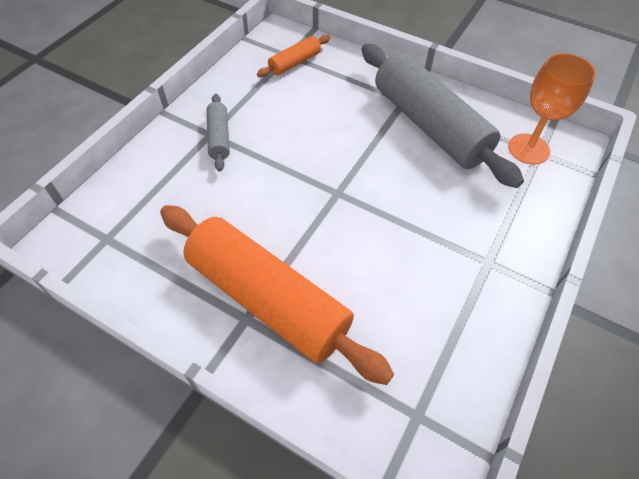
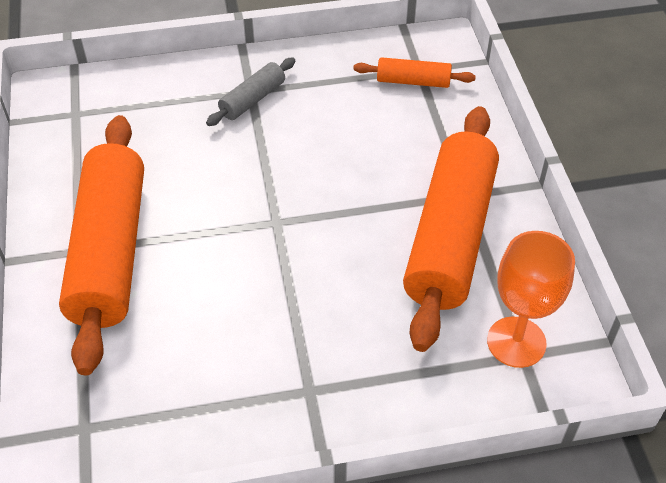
camera: 50 degrees right, 5 degrees down
grey rolling pin [361,44,524,188] -> orange rolling pin [403,106,499,352]

